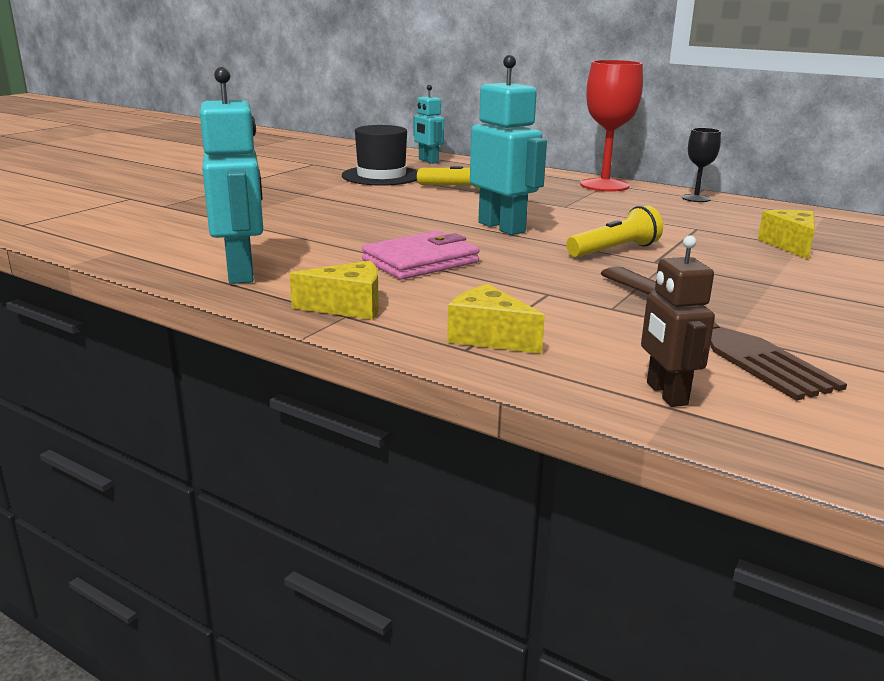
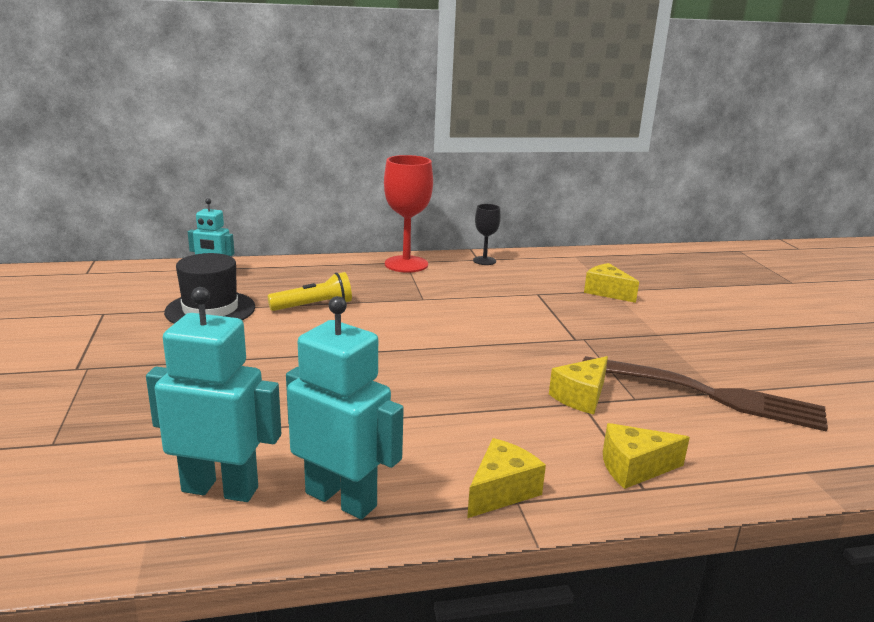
camera: 45 degrees left, 0 degrees up
pink wallet [362,231,479,280] -> none
turquoise robot [470,55,547,235] -> turquoise robot moved to [146,287,281,502]
yellow flashlight [566,205,663,258] -> none
brown robot [641,235,715,407] -> none
none -> yellow cheese [549,356,608,414]

